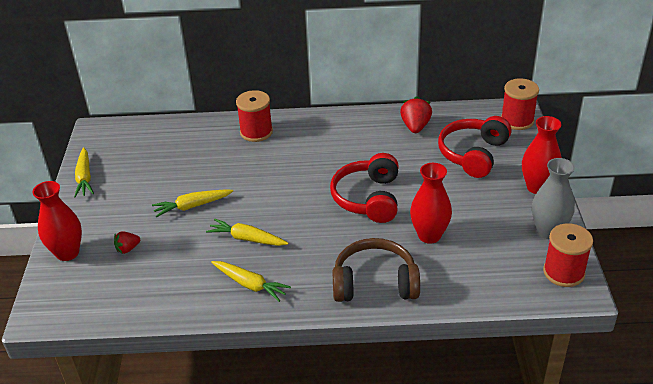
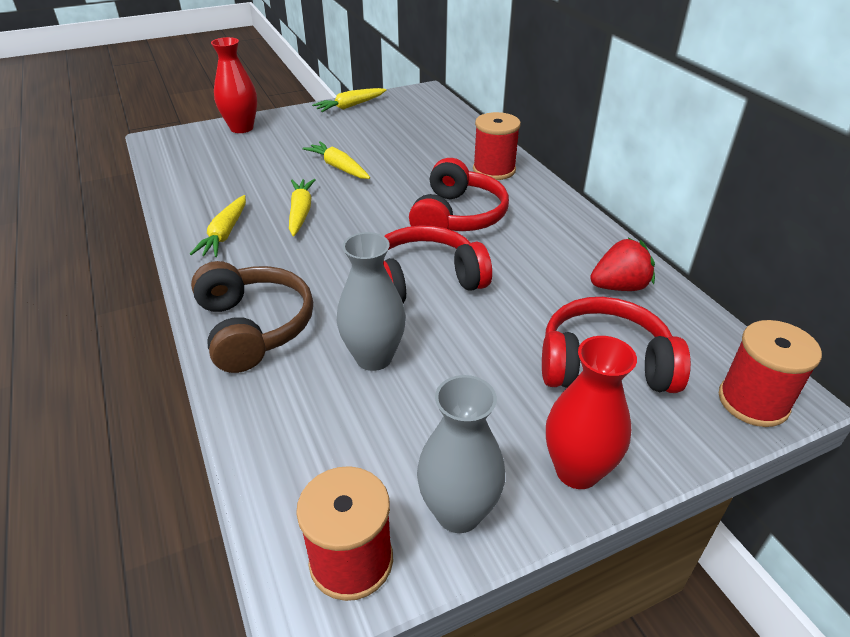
camera: 65 degrees right, 0 degrees up
red strawberry [114,231,140,254] -> none
red vase [410,163,452,244] -> grey vase [337,232,406,371]
none -> red headphones [409,158,509,231]

